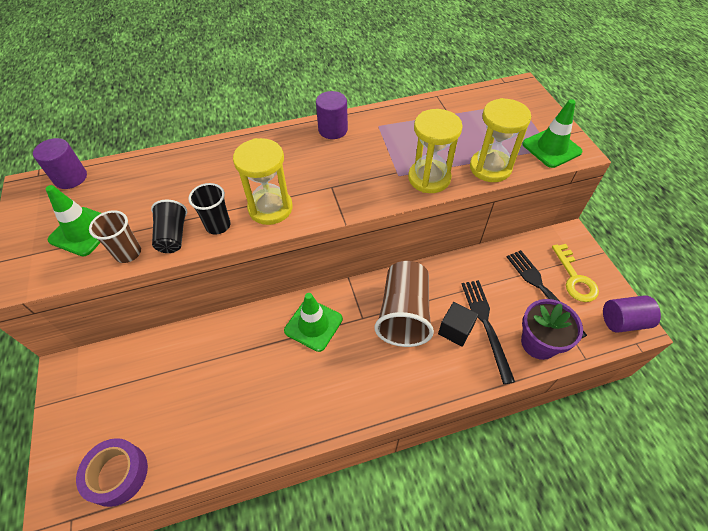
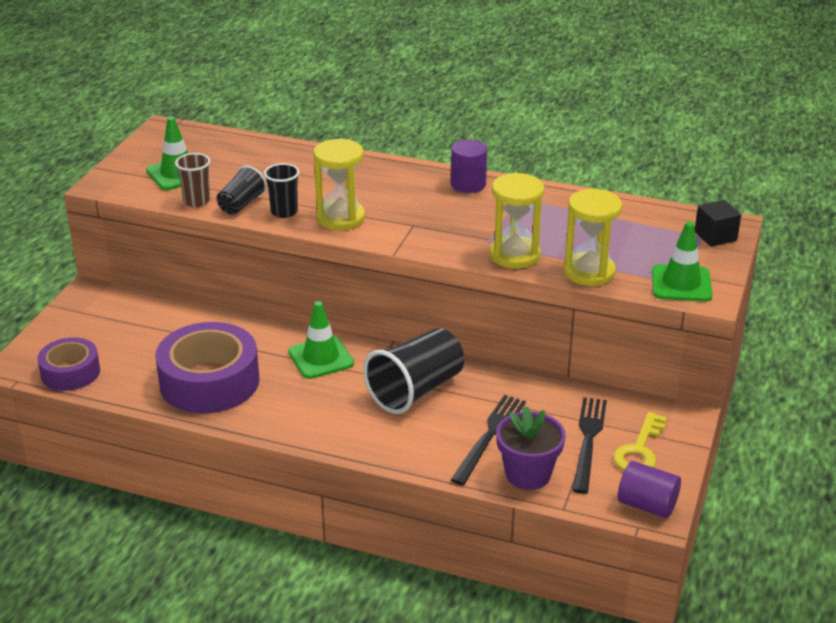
camera: 35 degrees right, 20 degrees down
purple cylinder [33,138,87,189] -> none
brown cup [374,261,434,347] -> black cup [363,328,464,414]
black cube [438,302,478,347] -> black cube moved to [695,200,741,247]
none -> purple tape [155,322,259,414]

